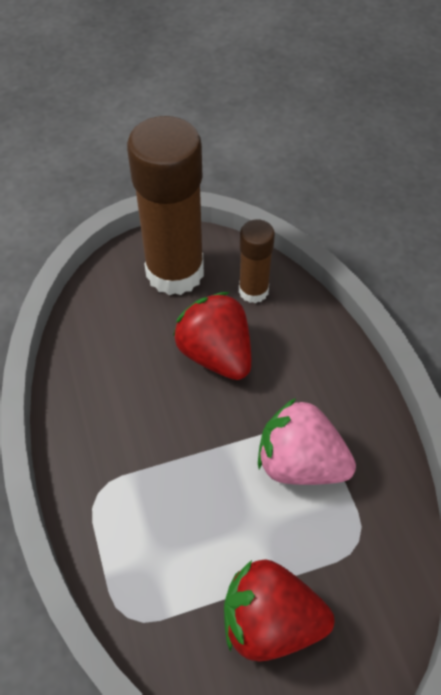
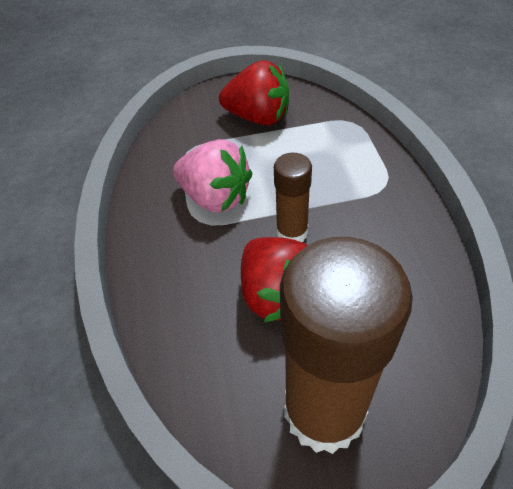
camera: 170 degrees left, 5 degrees down
brown glue stick [239,219,275,303] -> brown glue stick moved to [274,153,312,242]

